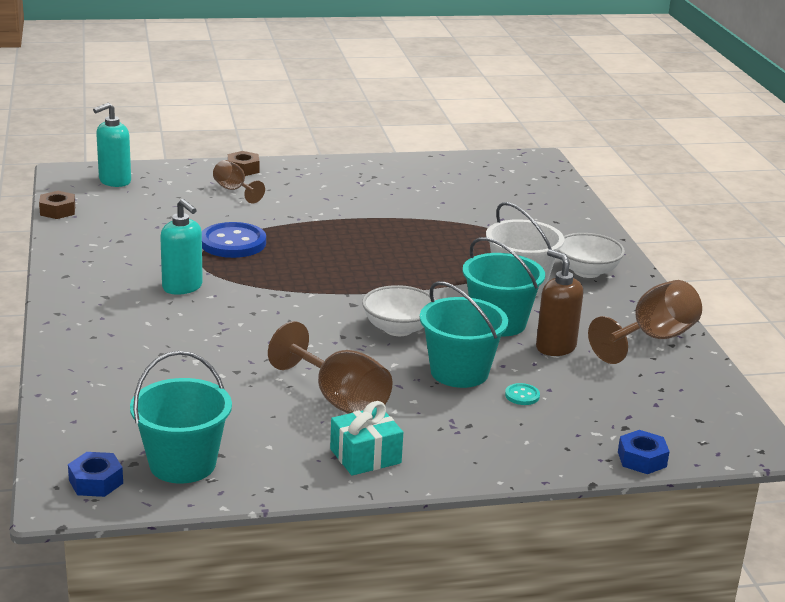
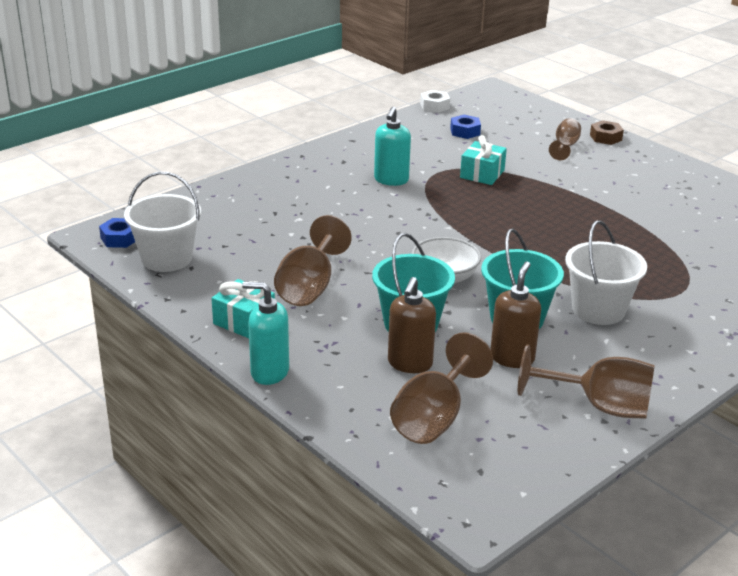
camera: 60 degrees right, 5 degrees up
brown nut [39,191,75,219] -> white nut [420,90,450,113]
turquoise soap dispenser [93,102,131,187] -> turquoise soap dispenser moved to [242,282,289,385]
turquoise bucket [130,351,232,484] -> white bucket [124,172,201,272]
blue button [202,222,266,258] -> turquoise gift [460,135,507,185]
turquoise button [505,383,540,405] -> brown soap dispenser [388,277,436,373]
white bowl [558,233,625,278] -> none
blue nut [618,430,670,474] -> blue nut moved to [450,115,481,139]
none -> brown goblet [390,332,493,444]

